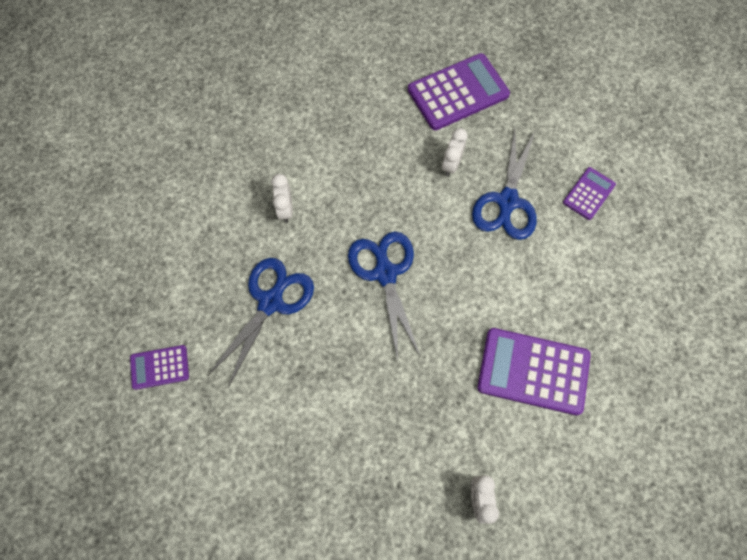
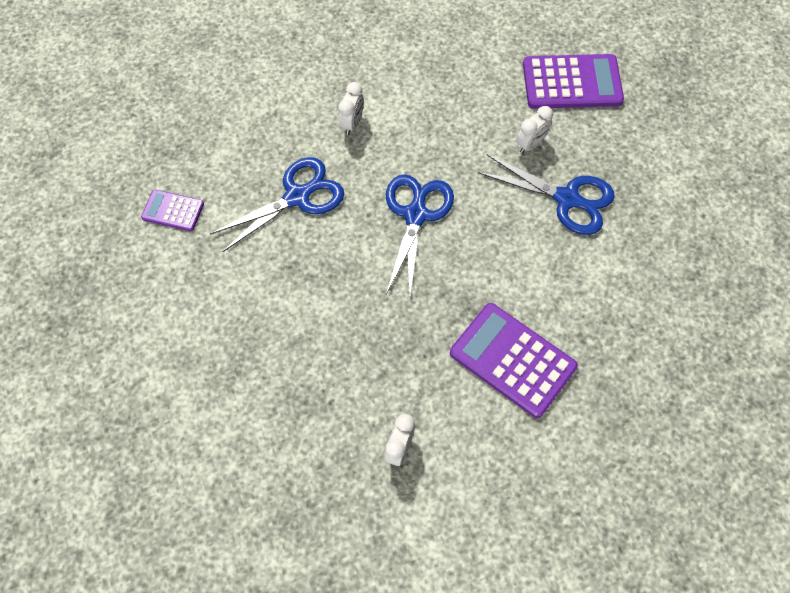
camera: 25 degrees right, 5 degrees down
blue scissors [472,127,537,240] -> blue scissors turned 105 degrees counterclockwise [477,154,615,235]
purple calculator [563,167,616,220] -> none

